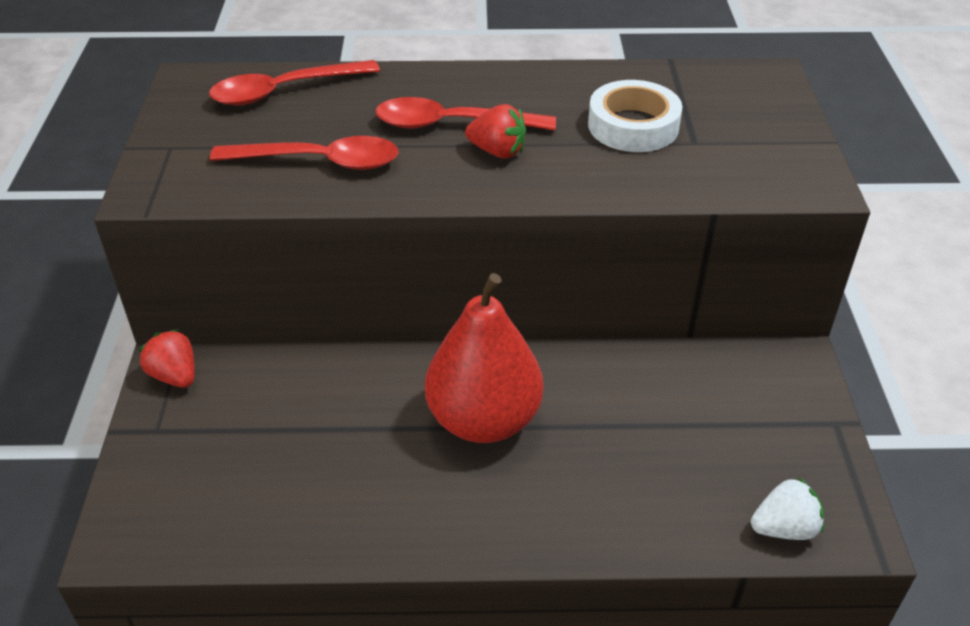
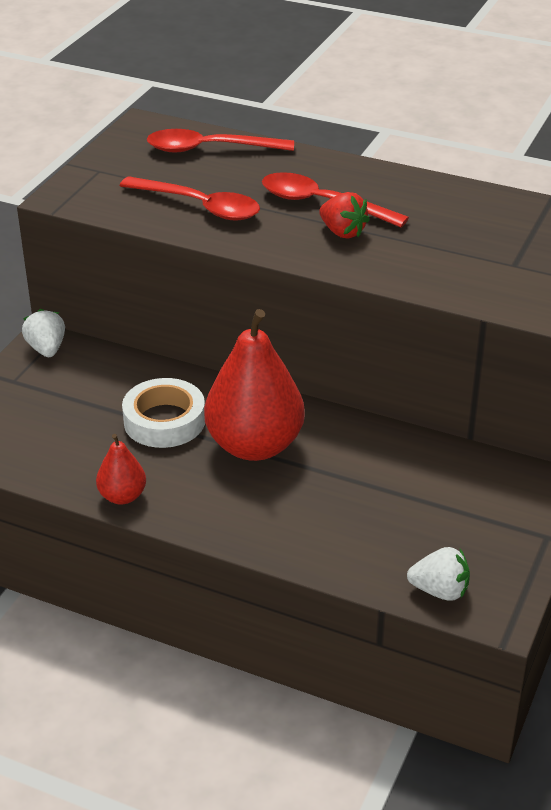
camera: 25 degrees right, 5 degrees down
red strawberry [139,329,195,388] -> white strawberry [22,309,65,357]
white tape [588,80,683,152] -> white tape moved to [122,378,205,448]
none -> red pear [96,434,146,505]

